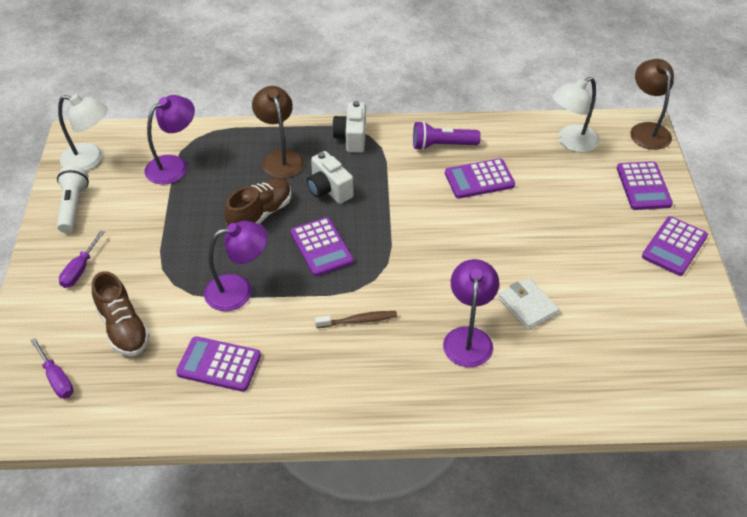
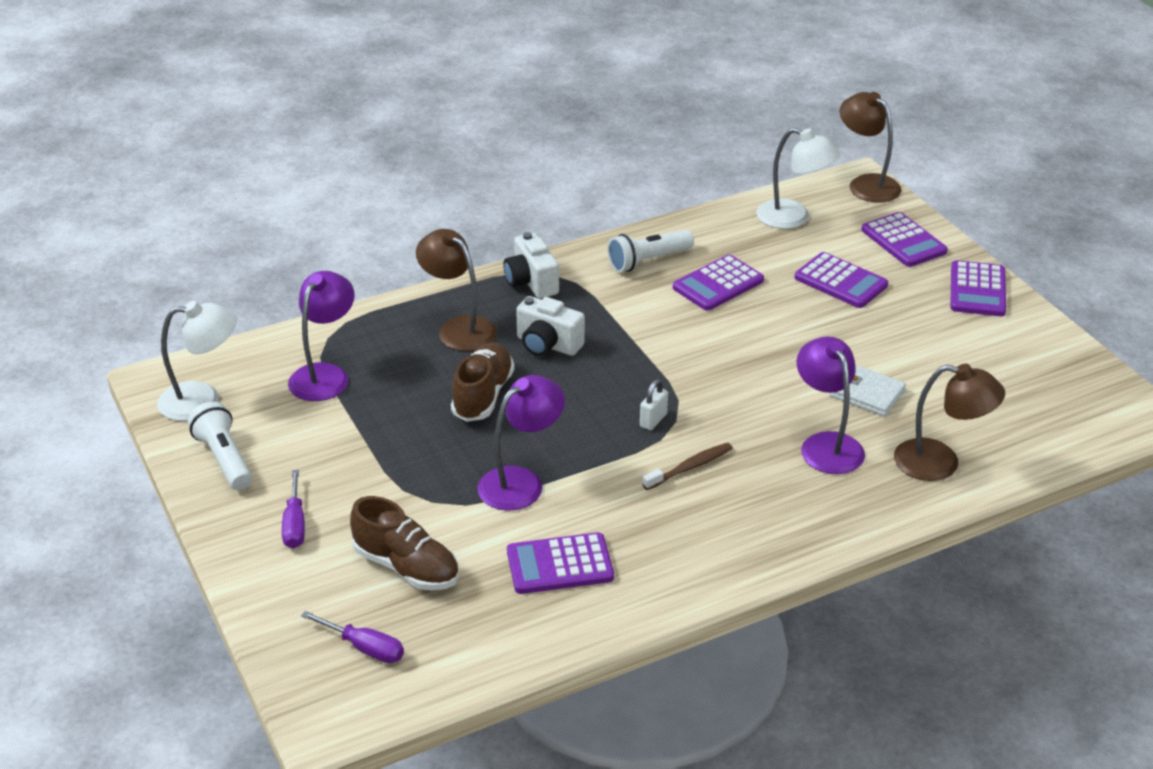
camera: 25 degrees left, 10 degrees down
purple calculator [290,217,354,277] -> purple calculator moved to [795,252,888,308]
purple flashlight [413,121,481,150] -> white flashlight [607,230,694,272]
white lamp [552,77,600,152] -> white lamp turned 90 degrees counterclockwise [756,128,840,229]
none -> white padlock [640,379,668,430]
none -> brown lamp [894,364,1005,481]

